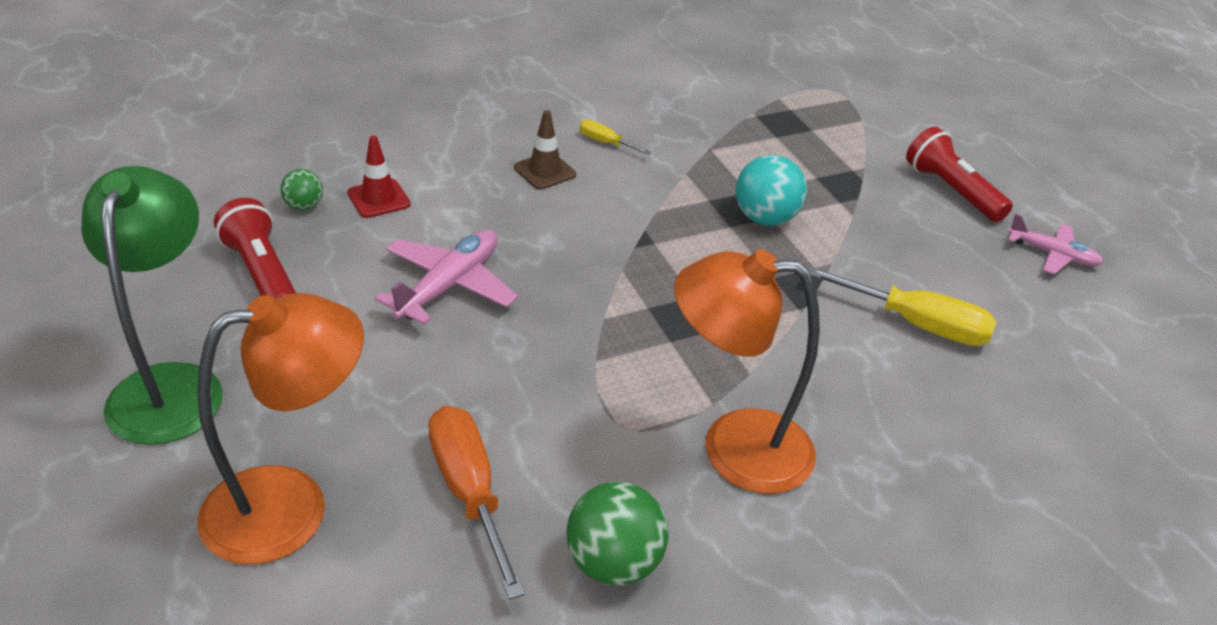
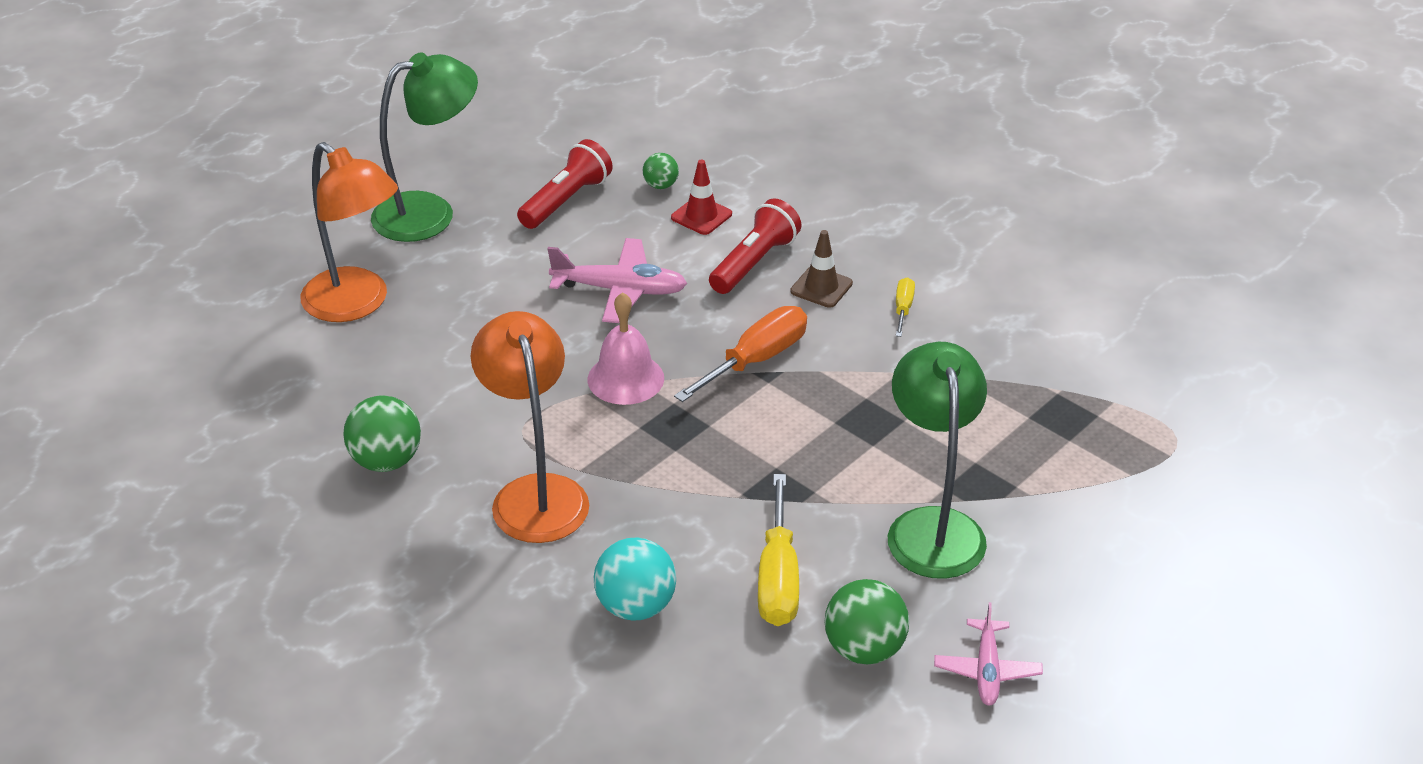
camera: 70 degrees right, 0 degrees up
orange screwdriver [428,406,525,600] -> orange screwdriver moved to [674,306,807,402]
turquoise ball [736,155,807,226] -> turquoise ball moved to [594,537,676,621]
red flashlight [906,127,1013,222] -> red flashlight moved to [709,198,801,294]
none -> pink bell [588,292,664,405]
none -> green ball [825,579,909,664]
none -> green lamp [888,342,987,579]

